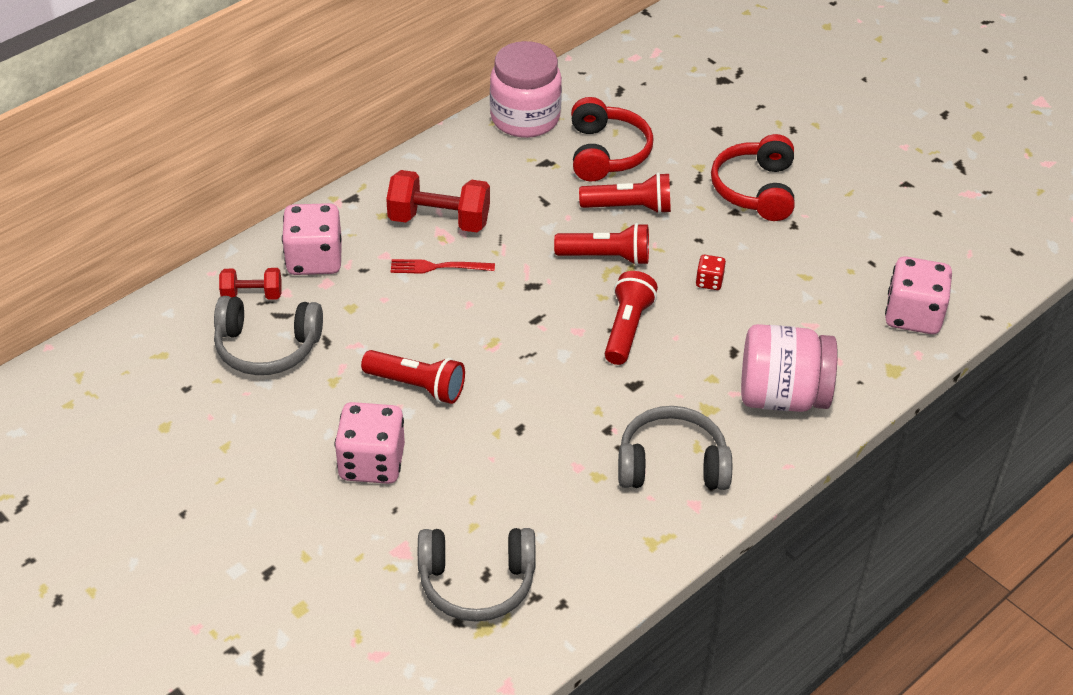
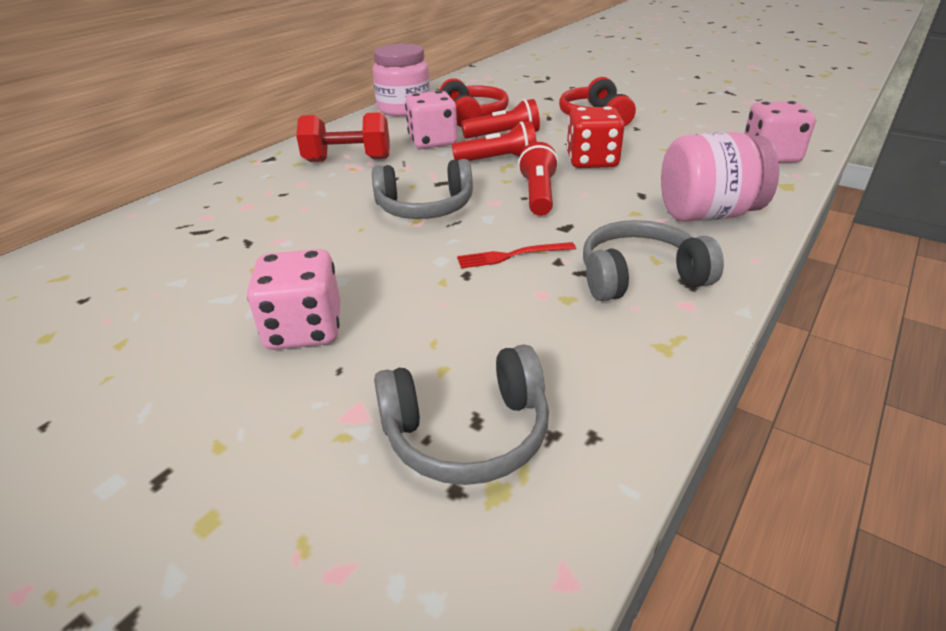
camera: 10 degrees left, 10 degrees down
grey headphones [214,296,323,375] -> grey headphones moved to [372,159,473,219]
red dumbbell [219,268,282,300] -> none
pink dice [282,203,342,275] -> pink dice moved to [405,91,458,149]
red flashlight [361,350,465,404] -> none
red fork [391,259,495,274] -> red fork moved to [457,242,576,268]
red dice [696,255,726,290] -> red dice [566,106,624,168], size x2.12

